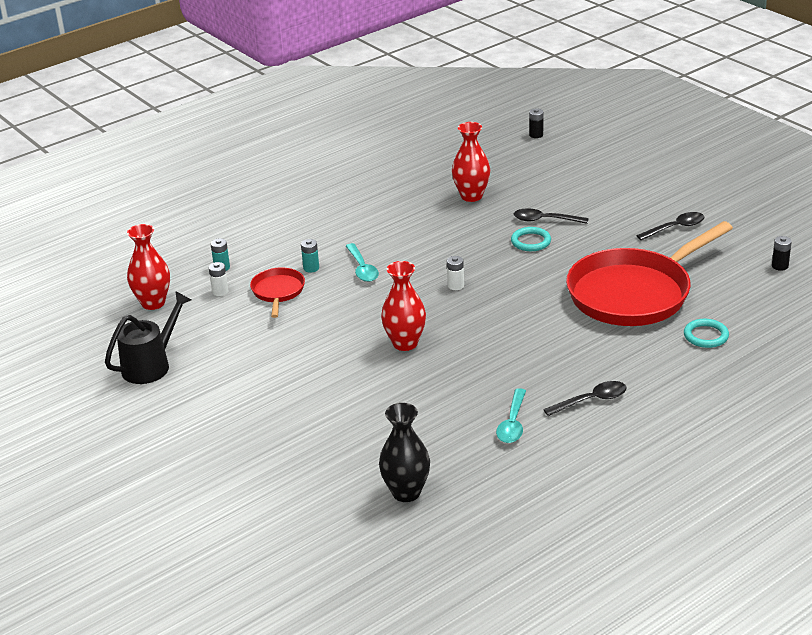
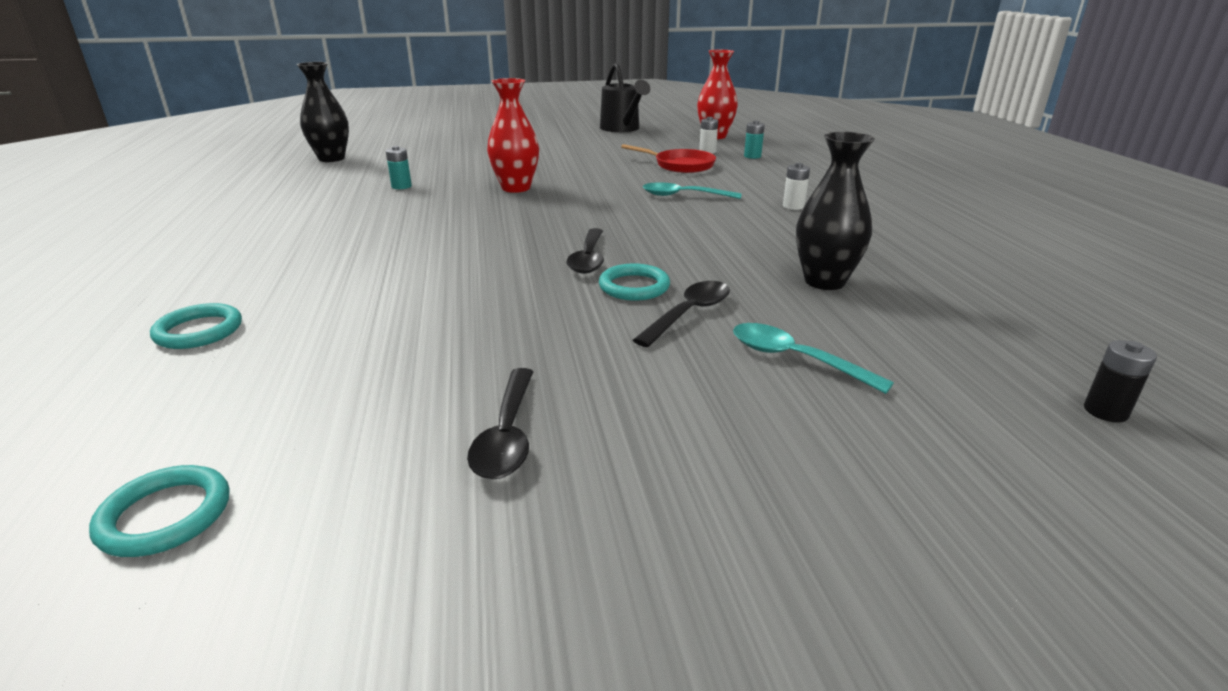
camera: 115 degrees right, 5 degrees down
turquoise battery [301,239,319,273] -> turquoise battery moved to [386,146,412,189]
white battery [447,256,464,290] -> white battery moved to [783,163,810,210]
red vase [452,122,490,202] -> black vase [796,132,875,290]
turquoise spoon [496,388,526,443] -> turquoise spoon moved to [733,323,894,394]
black spoon [543,381,627,416] -> black spoon moved to [567,228,604,274]
red pan [566,221,733,326] -> none
black battery [772,236,792,271] -> turquoise ring [89,465,229,557]

